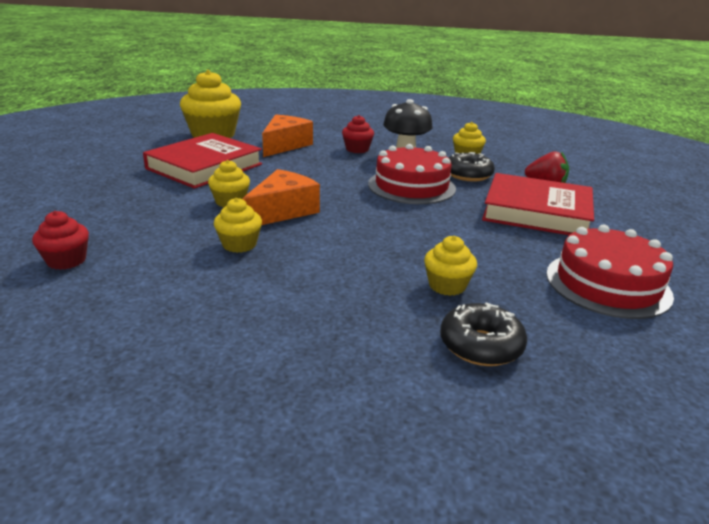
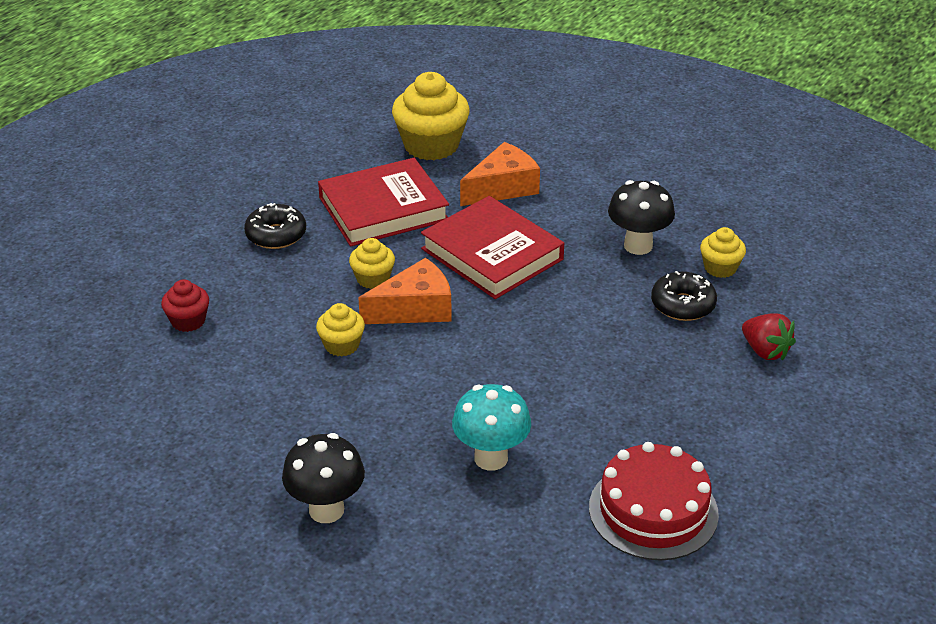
camera: 30 degrees right, 10 degrees up
red cupcake [342,115,374,153] -> none
red cake [368,144,456,204] -> none
yellow cupcake [424,236,477,296] -> turquoise mushroom [452,384,531,471]
black donut [440,303,527,366] -> black donut moved to [244,203,306,249]
red book [482,173,594,235] -> red book moved to [421,196,564,299]
none -> black mushroom [282,433,365,523]

